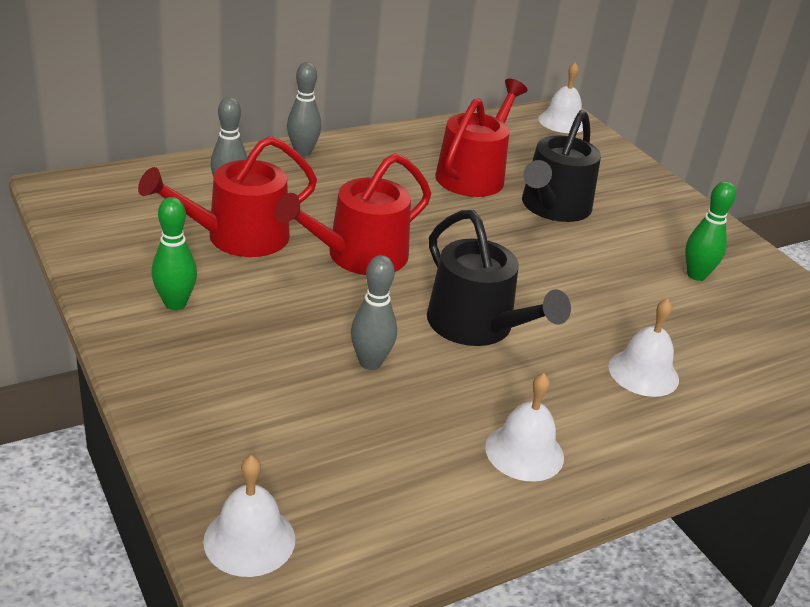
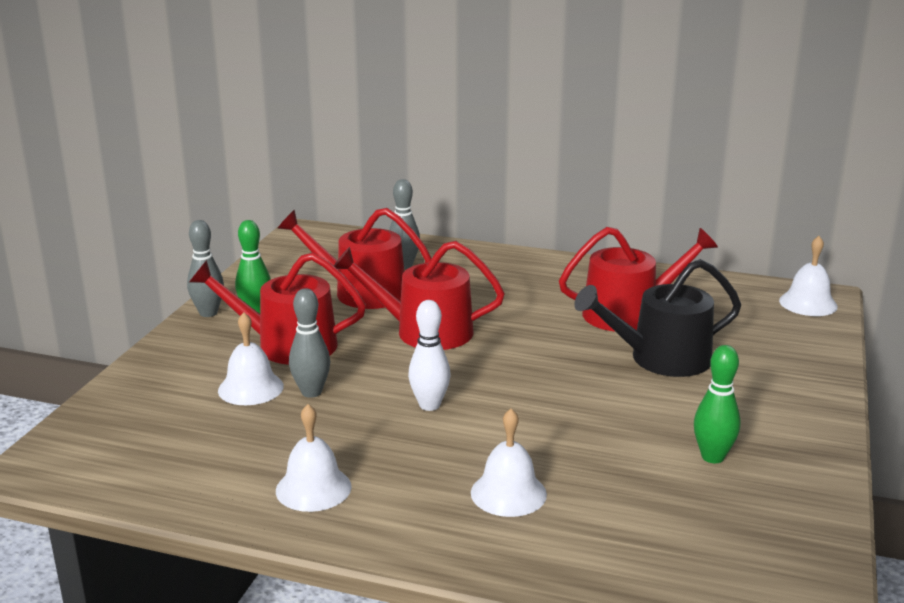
camera: 50 degrees right, 10 degrees down
white bell [203,455,295,577] -> white bell moved to [218,312,284,405]
grey bowling pin [287,62,321,156] -> grey bowling pin moved to [187,220,224,317]
black watering can [427,210,571,346] -> white bowling pin [408,300,451,411]
none -> red watering can [189,253,366,365]

